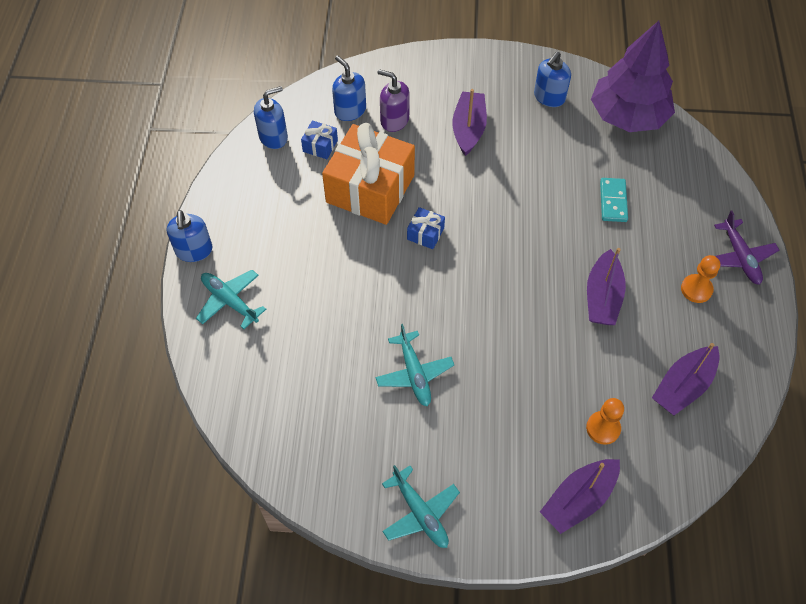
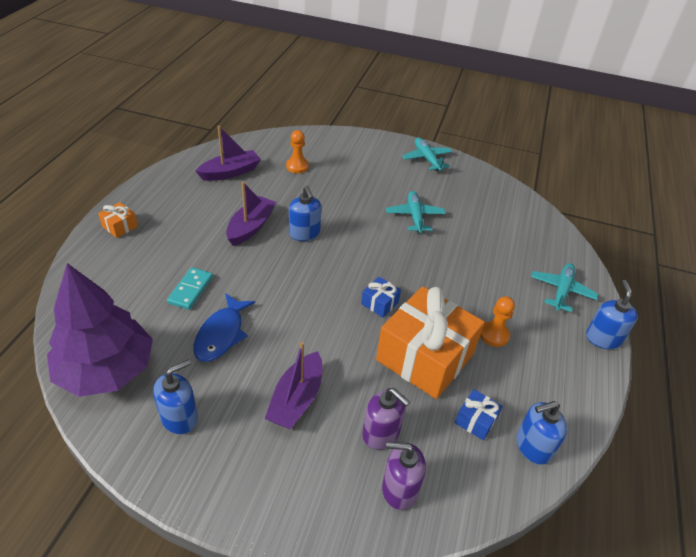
camera: 170 degrees left, 15 degrees down
turquoise plane [196,270,266,329] -> turquoise plane turned 120 degrees counterclockwise [531,263,599,312]
blue soap dispenser [332,56,366,121] -> blue soap dispenser moved to [289,186,321,241]
purple boat [540,459,620,534] -> none
orange pawn [681,255,720,303] -> orange pawn moved to [480,296,515,347]
purple plane [714,210,779,285] -> orange gift [98,202,138,238]
none -> blue fish [193,293,255,362]
none -> purple soap dispenser [382,442,426,510]

